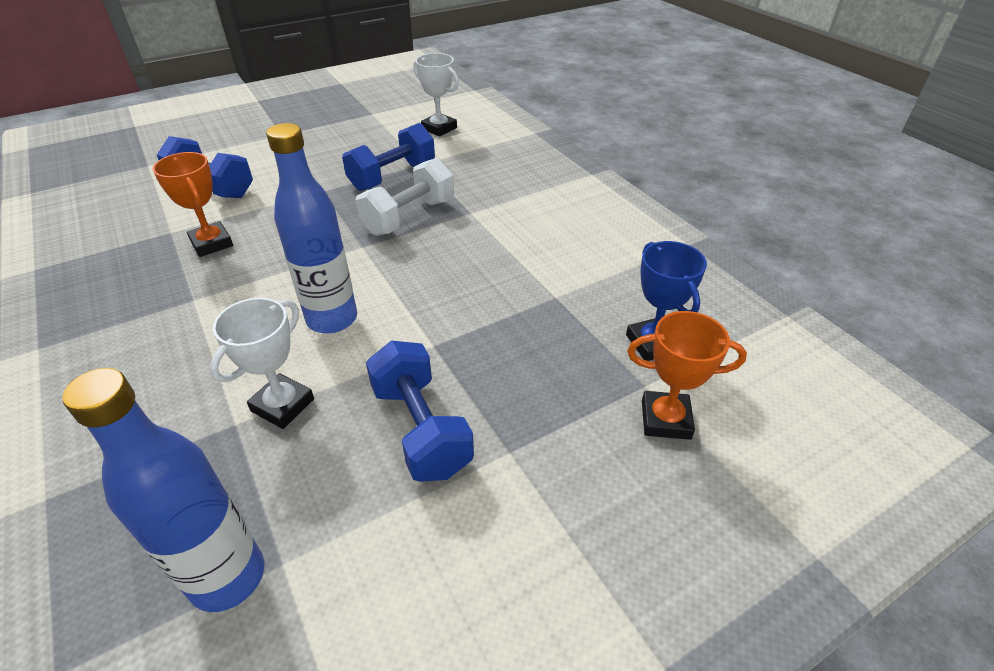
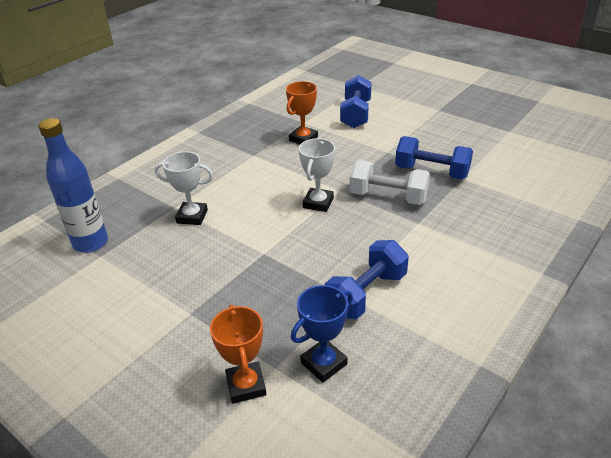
camera: 70 degrees right, 5 degrees down
blue bottle [266,123,357,333] -> none
blue dumbbell [366,341,474,482] -> blue dumbbell moved to [325,240,409,319]
white trophy [413,53,459,137] -> white trophy moved to [299,138,335,212]

